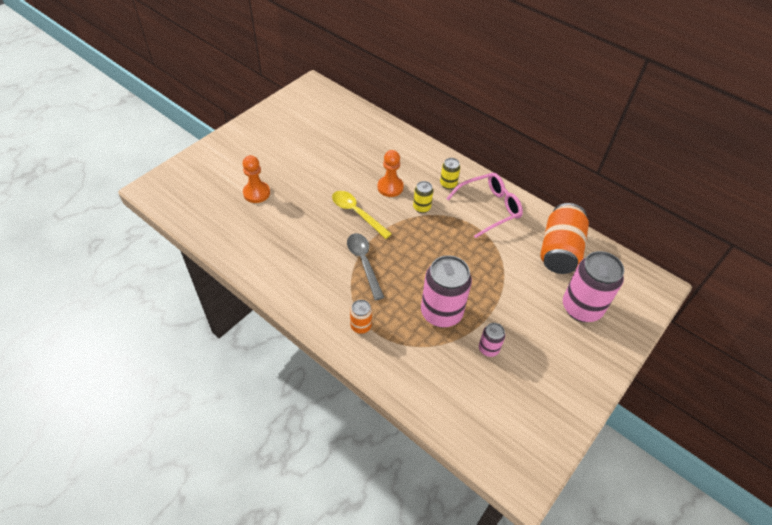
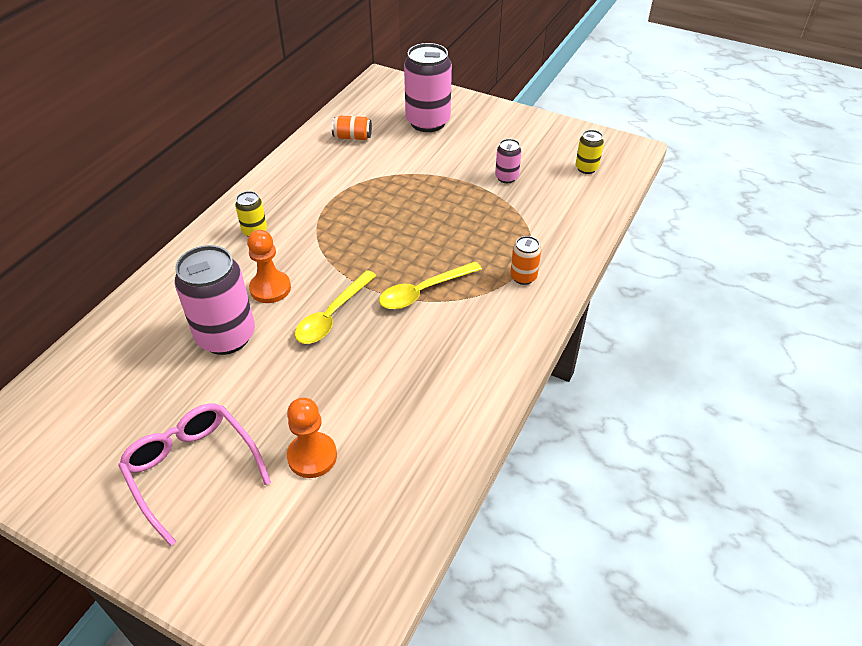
camera: 100 degrees left, 5 degrees down
grey spoon [347,233,385,300] -> yellow spoon [379,261,482,309]
yellow can [413,181,433,213] -> yellow can moved to [576,130,604,174]
pink can [421,255,472,328] -> pink can moved to [174,245,255,355]
pink glasses [446,173,523,238] -> pink glasses moved to [118,403,271,546]
orange can [540,203,589,274] -> orange can [332,116,372,140], size x0.48

